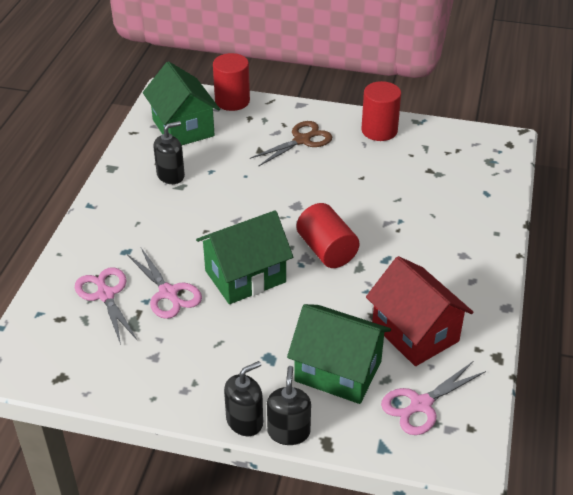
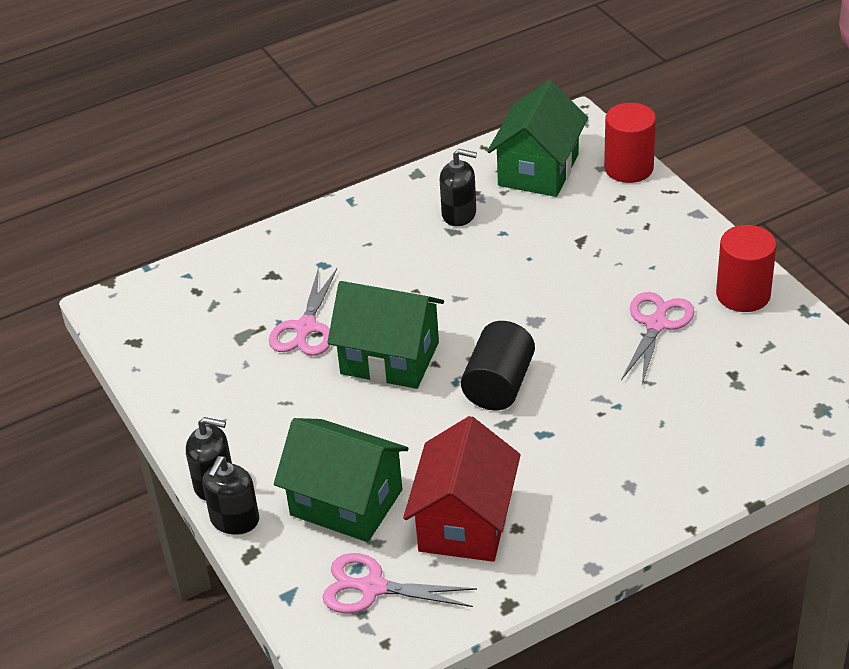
camera: 50 degrees right, 0 degrees up
pink scissors [75,267,137,345] -> pink scissors moved to [621,292,694,384]
brown scissors [250,121,332,167] -> none
black soap dispenser [267,366,311,445] -> black soap dispenser turned 150 degrees clockwise [202,456,259,535]
green house [287,304,391,404] -> green house turned 45 degrees counterclockwise [274,418,409,542]
red cylinder [296,203,360,268] -> black cylinder [461,321,535,410]

